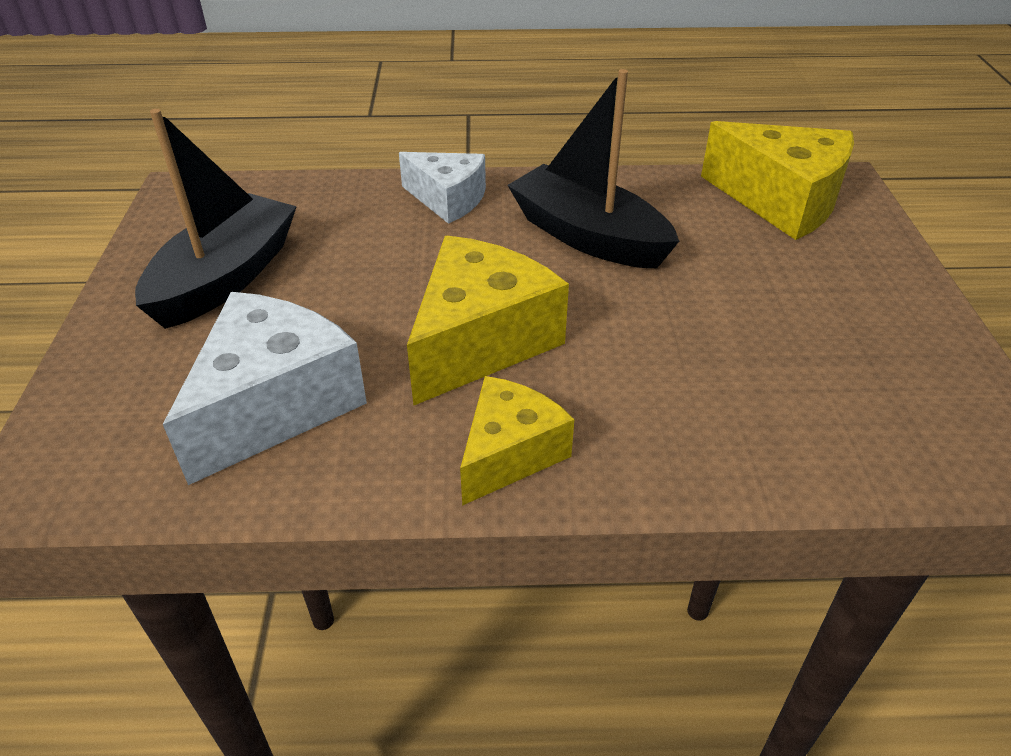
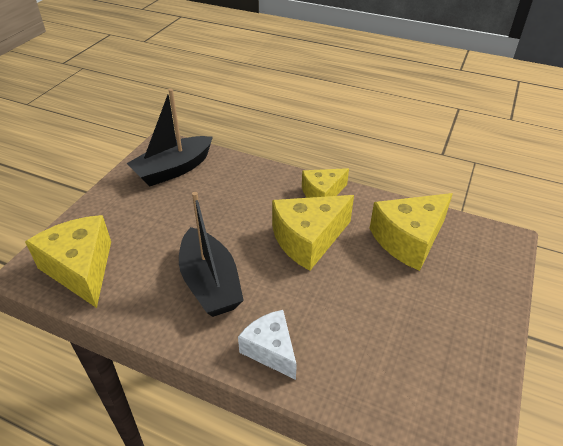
camera: 155 degrees left, 0 degrees up
black boat [135,109,297,329] -> black boat moved to [127,89,213,186]
white cheese [163,292,367,485] -> yellow cheese [369,193,453,271]

